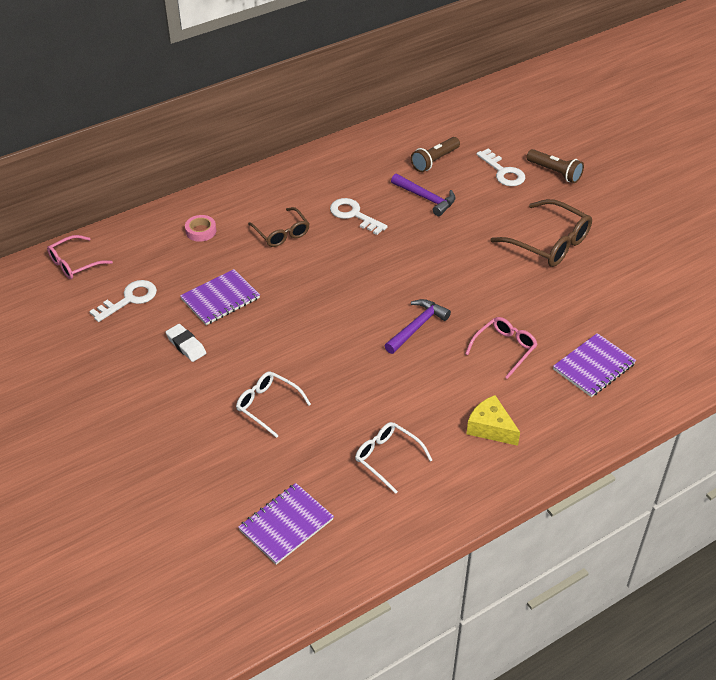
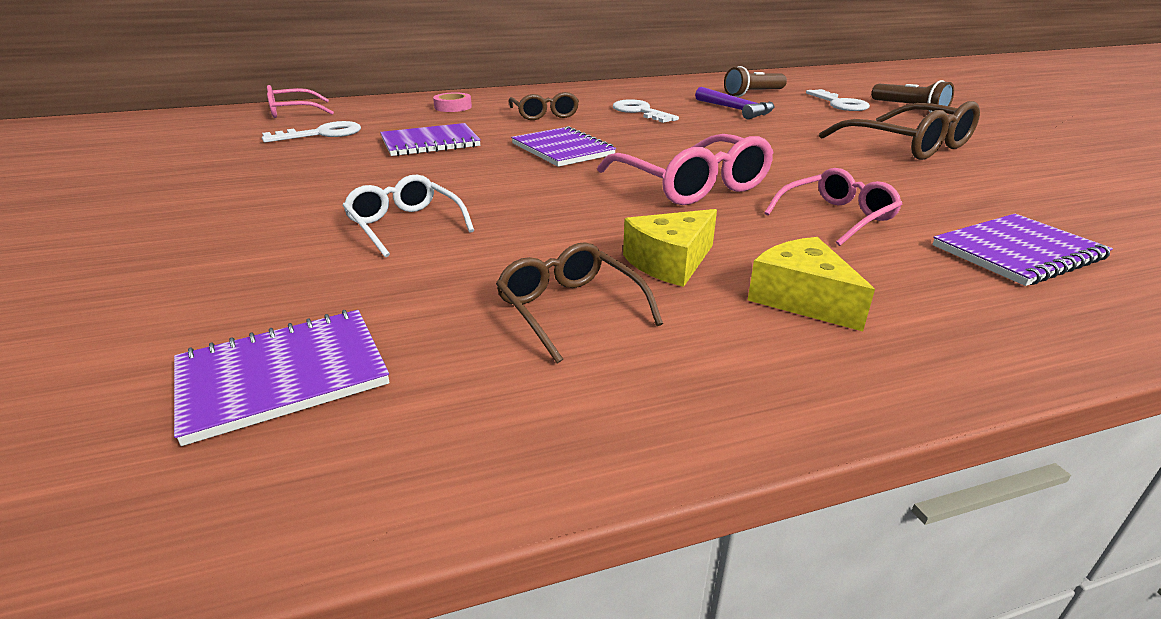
camera: 15 degrees right, 15 degrees down
white eraser [166,324,206,362] -> none
white glasses [355,422,432,494] -> brown glasses [496,242,663,364]
purple hammer [385,299,451,354] -> pink glasses [597,134,774,205]
none -> purple notebook [511,126,616,167]
none -> yellow cheese [623,209,717,287]

